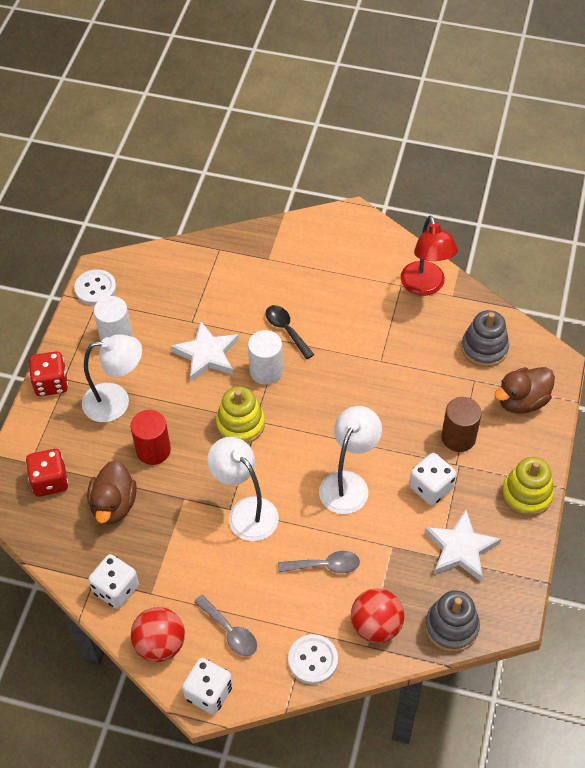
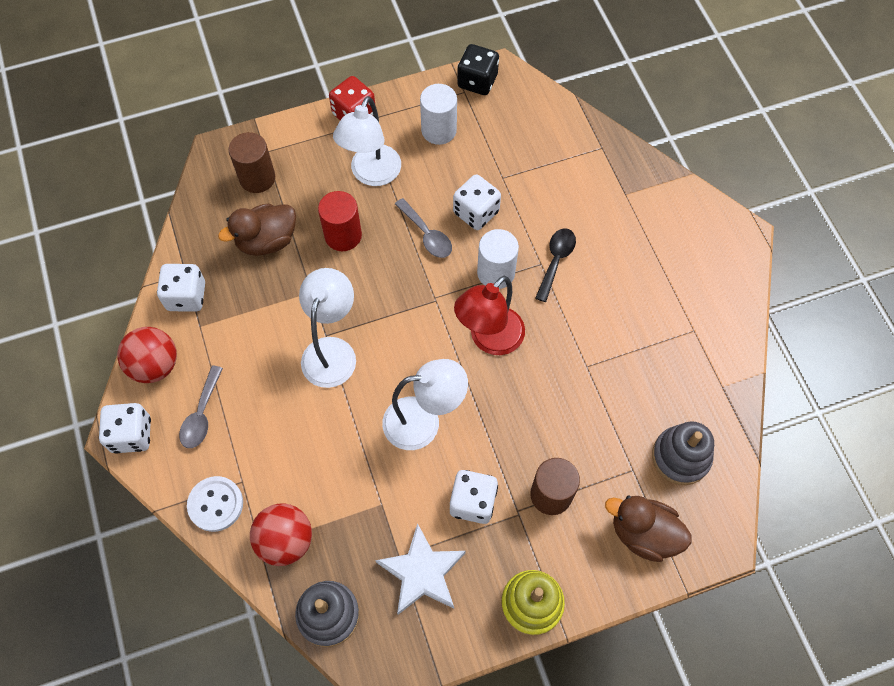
camera: 55 degrees right, 10 degrees up
red dice [26,449,68,497] -> brown cylinder [229,132,275,193]
white button [74,269,116,305] -> black dice [457,44,499,95]
white lamp [82,334,142,422] -> white lamp turned 60 degrees clockwise [333,96,401,186]
white star [171,321,239,382] -> white dice [453,175,501,230]
yellow stacking toy [216,386,265,444] -> none
grey spoon [278,551,360,574] -> grey spoon moved to [395,198,452,258]
red lamp [400,215,458,296] -> red lamp moved to [454,276,525,355]

